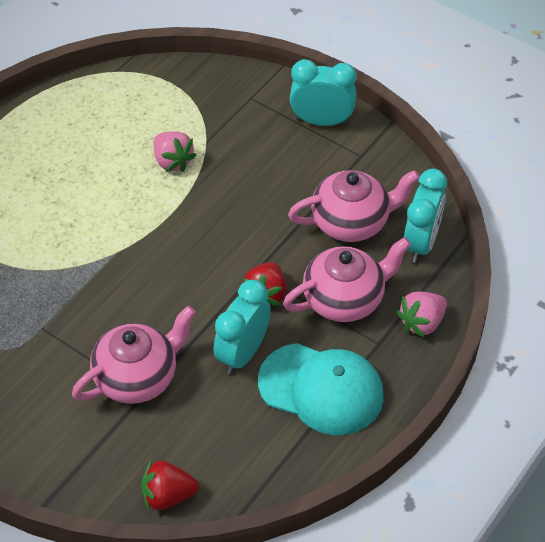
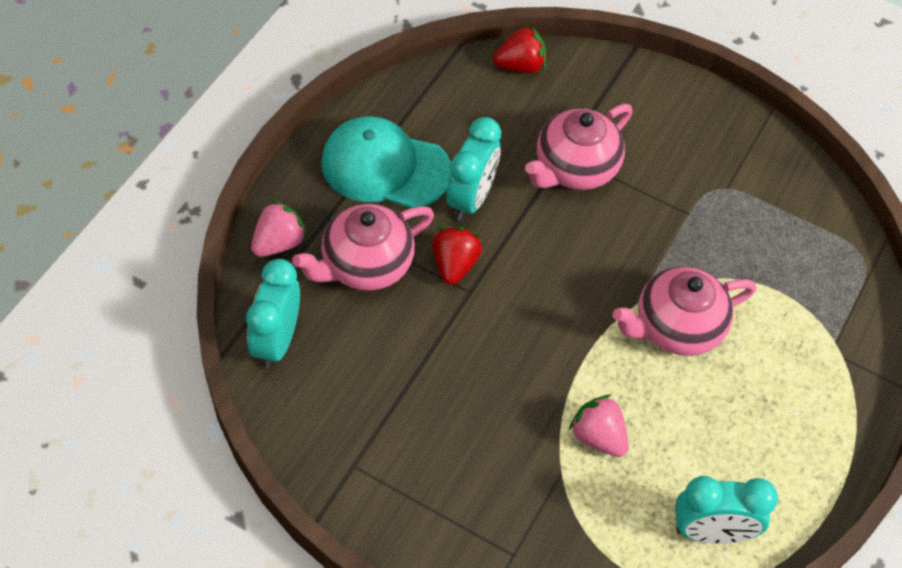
camera: 170 degrees right, 5 degrees up
pink teapot [288,170,420,242] -> pink teapot moved to [613,267,756,356]
turquoise clock [290,59,357,126] -> turquoise clock moved to [675,476,778,544]

